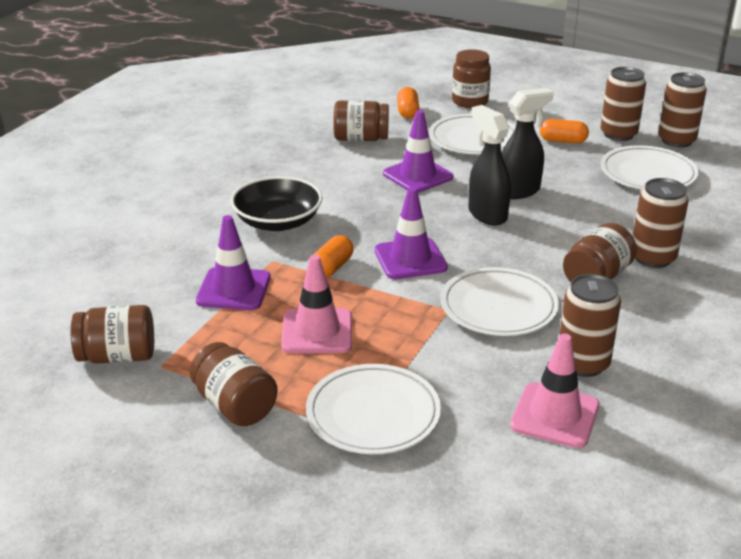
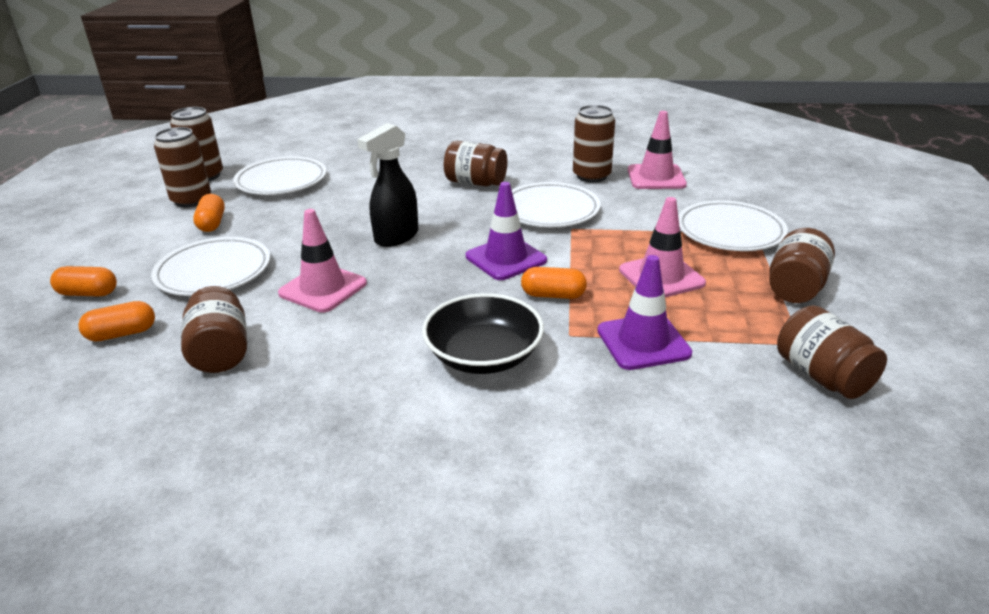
camera: 110 degrees left, 0 degrees up
purple traffic cone [383,110,453,193] -> pink traffic cone [278,209,367,313]
brown jar [452,49,491,108] -> orange capsule [50,266,117,297]
black spray bottle [501,88,554,199] -> none
brown can [633,178,689,268] -> none

